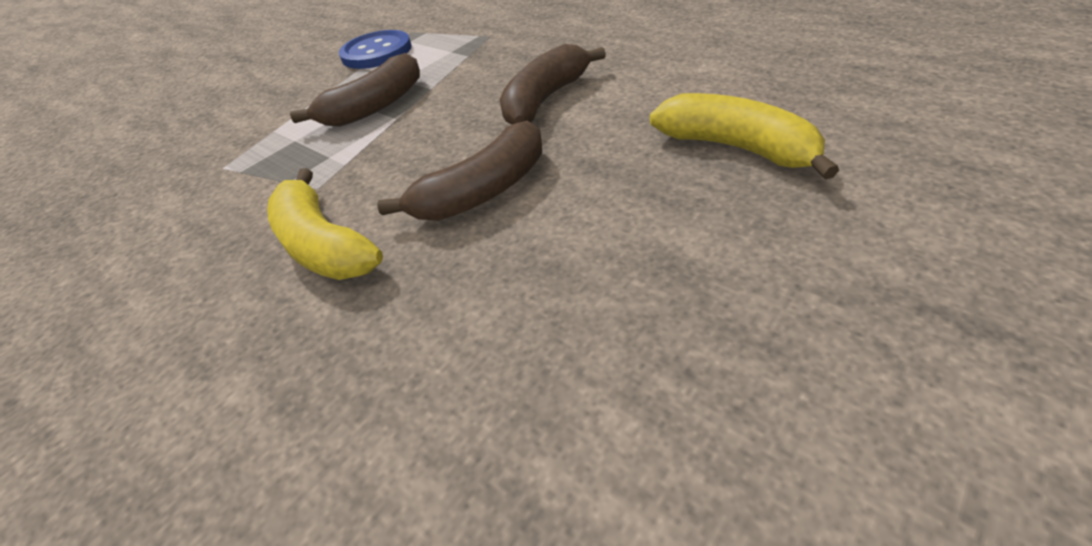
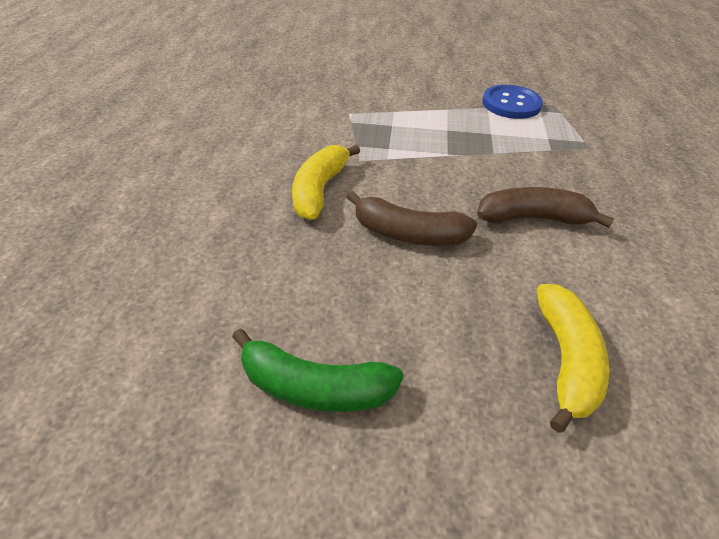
camera: 50 degrees right, 0 degrees up
brown banana [290,53,420,127] -> none
none -> green banana [232,328,404,412]

